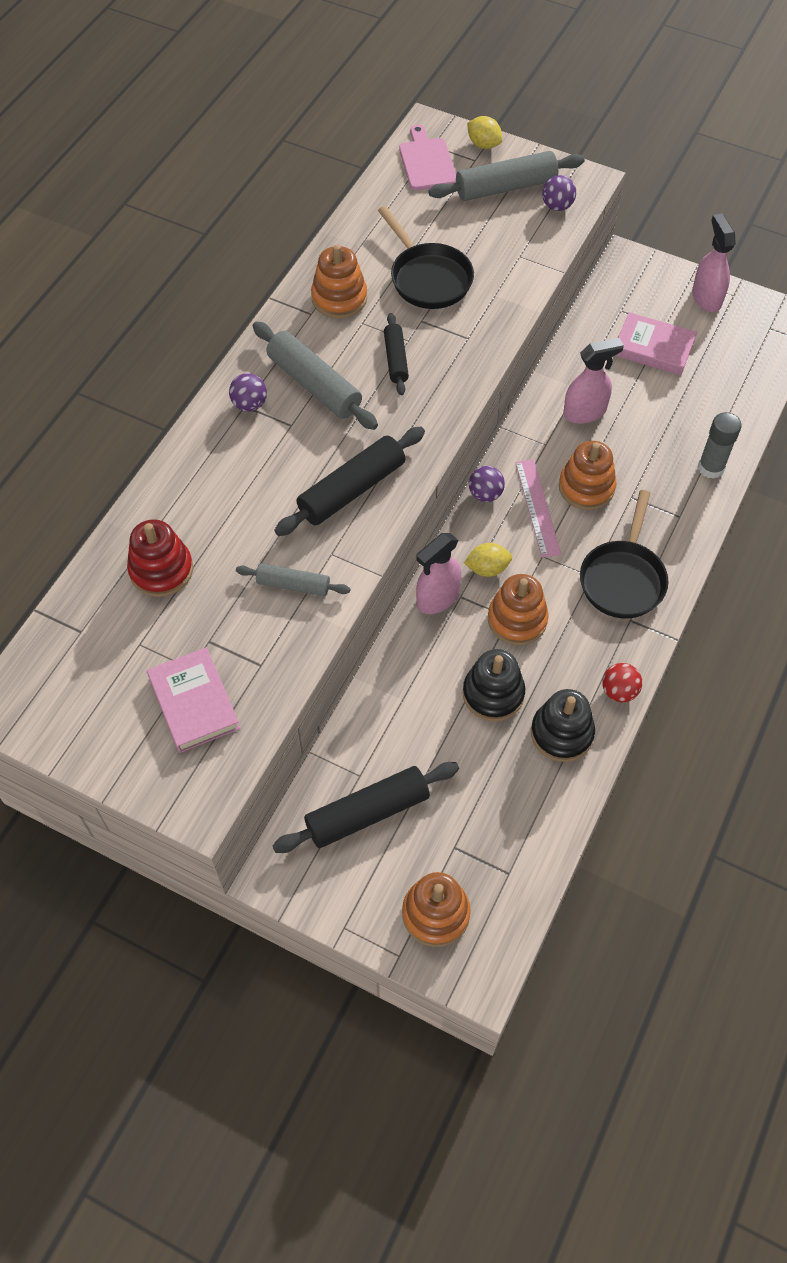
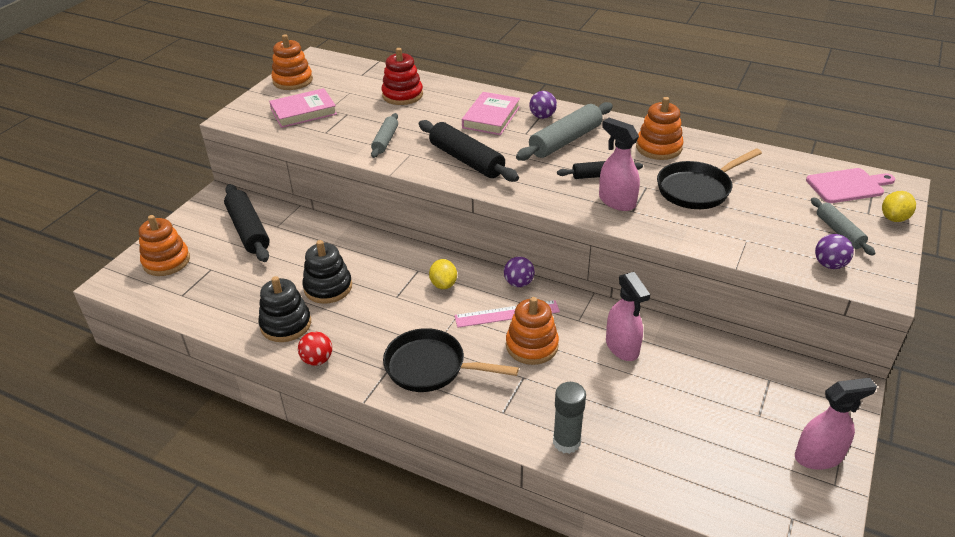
camera: 90 degrees right, 20 degrees down
pink spray bottle [416,533,461,614] -> pink spray bottle moved to [599,118,640,211]
grey rolling pin [428,151,585,201] -> grey rolling pin [811,197,875,256], size x0.59
orange stacking toy [488,574,549,645] -> orange stacking toy moved to [271,34,313,90]
pink book [615,312,697,375] -> pink book moved to [462,92,520,135]

